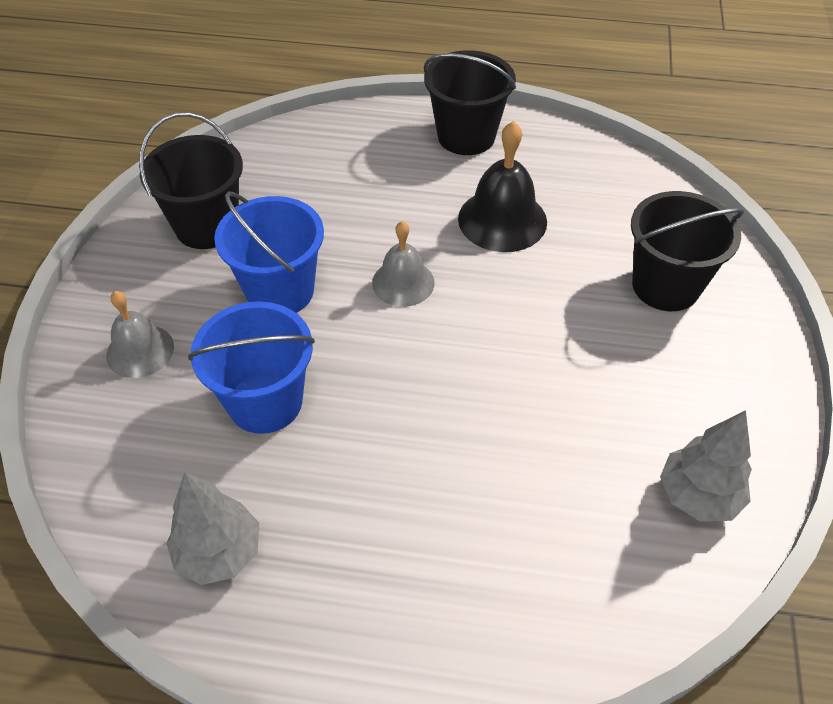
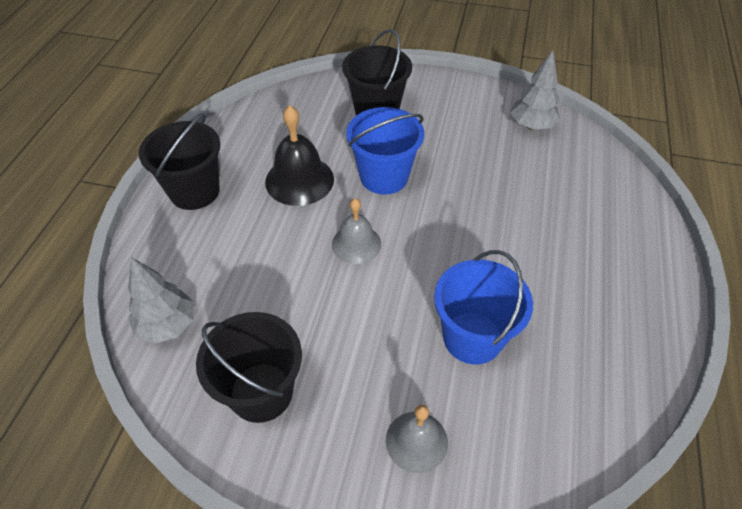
camera: 85 degrees left, 0 degrees up
grey tree [166,472,259,585] -> grey tree moved to [128,257,194,344]
blue bucket [214,191,324,313] -> blue bucket moved to [346,107,424,195]

